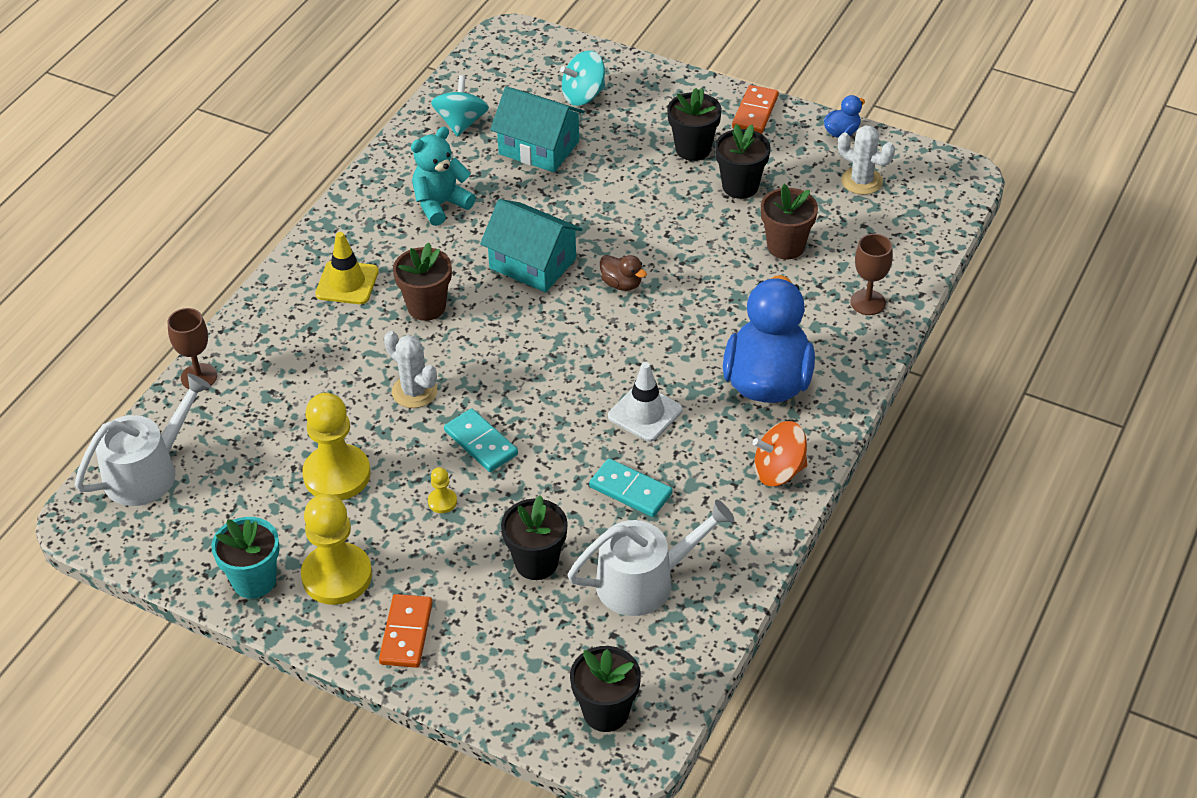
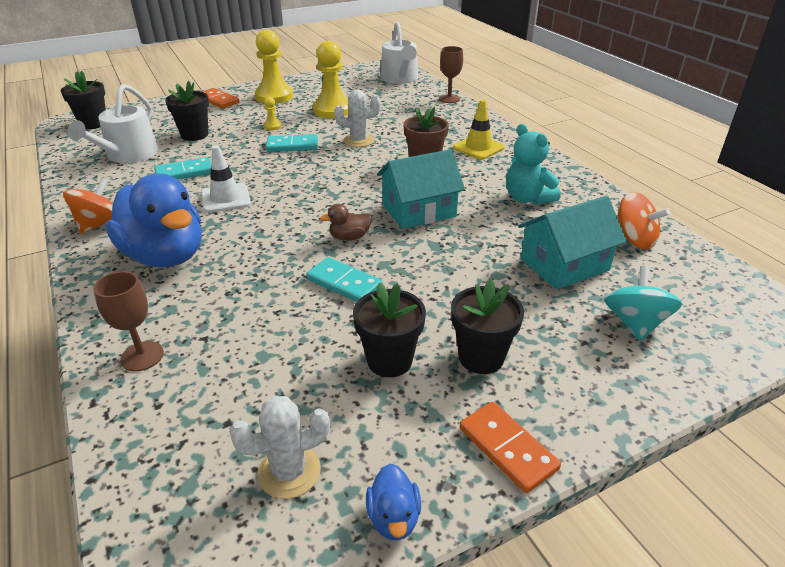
camera: 125 degrees right, 10 degrees down
turquoise flower pot [211,517,280,599] -> none
turquoise teddy bear [411,127,476,226] -> turquoise teddy bear turned 150 degrees clockwise [506,124,561,205]
turquoise spinning top [431,75,489,137] -> orange spinning top [617,192,670,250]
brown flower pot [761,184,818,259] -> none
none -> turquoise domino [306,257,382,302]

